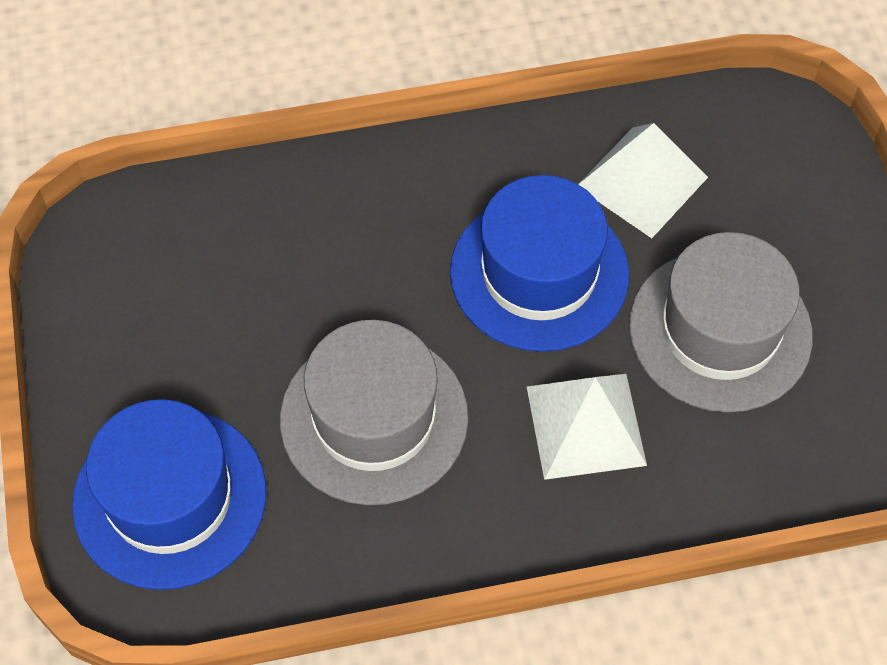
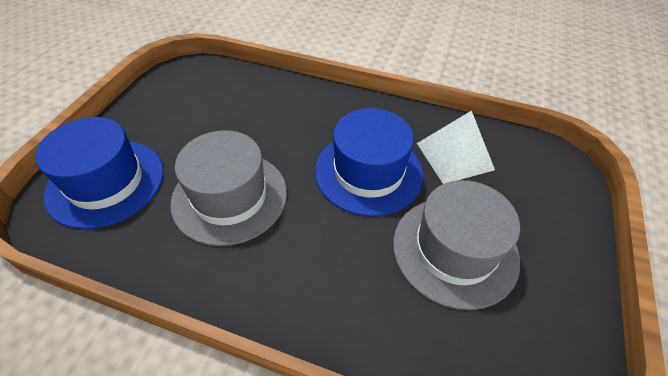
camera: 30 degrees right, 10 degrees down
white pyramid [527,374,647,480] -> none

